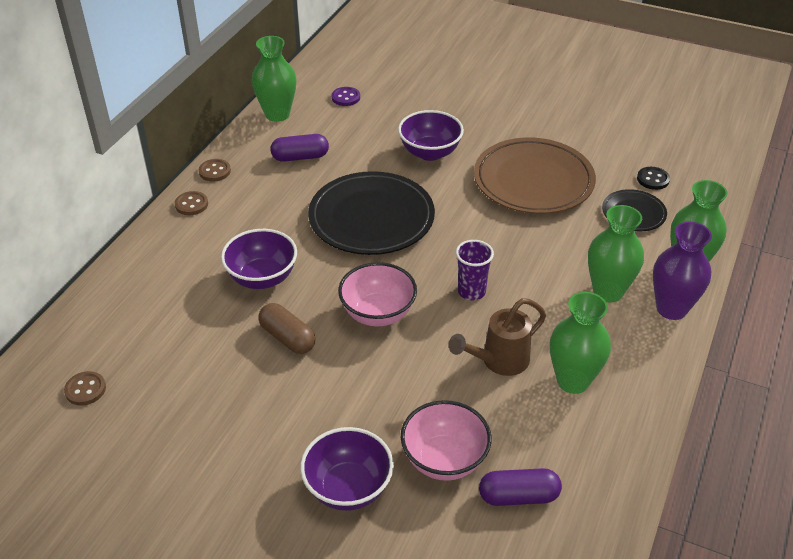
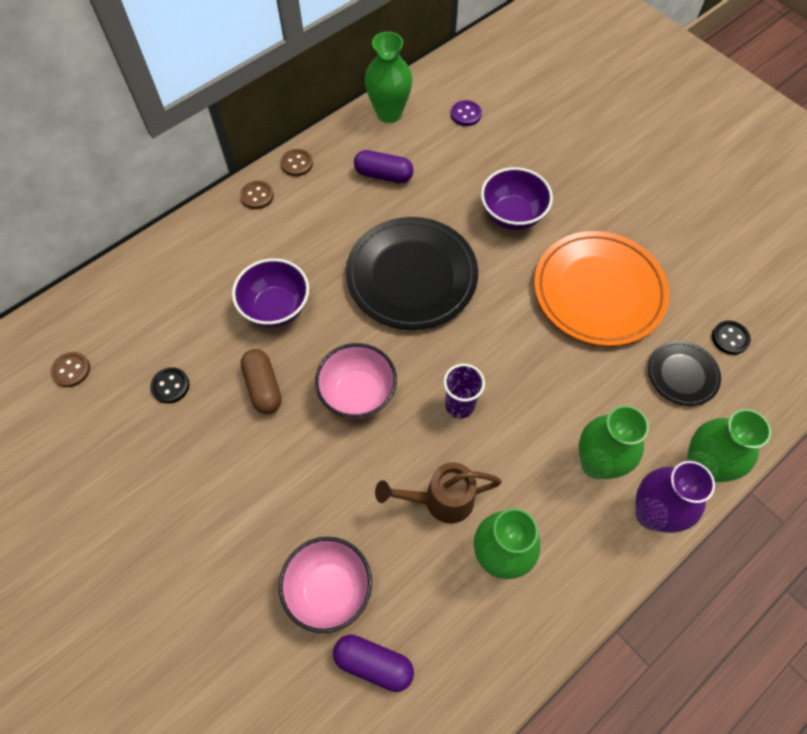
camera: 25 degrees right, 20 degrees up
purple bowl [300,427,394,511] -> none
brown plate [474,137,596,214] -> orange plate [534,231,670,346]
none -> black button [150,367,189,404]

